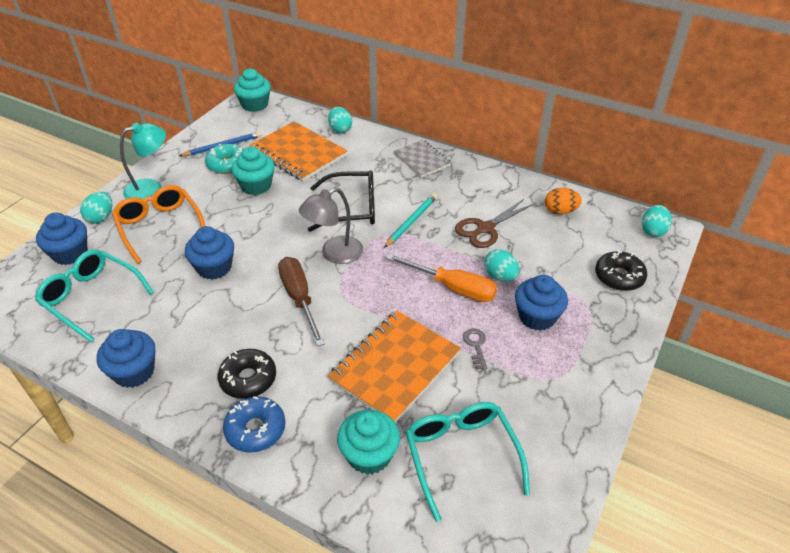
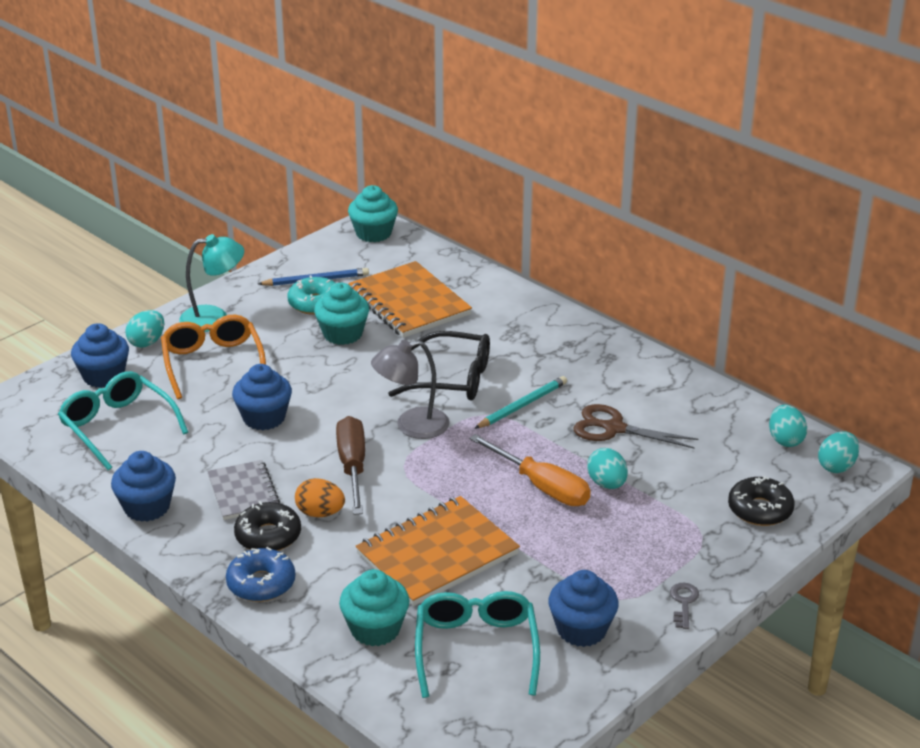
camera: 15 degrees right, 10 degrees down
turquoise egg [328,107,352,133] -> turquoise egg moved to [769,405,807,447]
grey notebook [394,140,451,178] -> grey notebook moved to [207,460,280,520]
brown scissors [455,199,534,248] -> brown scissors turned 45 degrees clockwise [573,404,699,449]
grey key [463,329,487,369] -> grey key moved to [670,583,699,629]
blue cupcake [515,275,568,331] -> blue cupcake moved to [548,570,619,647]
orange egg [545,188,582,215] -> orange egg moved to [295,478,345,517]

